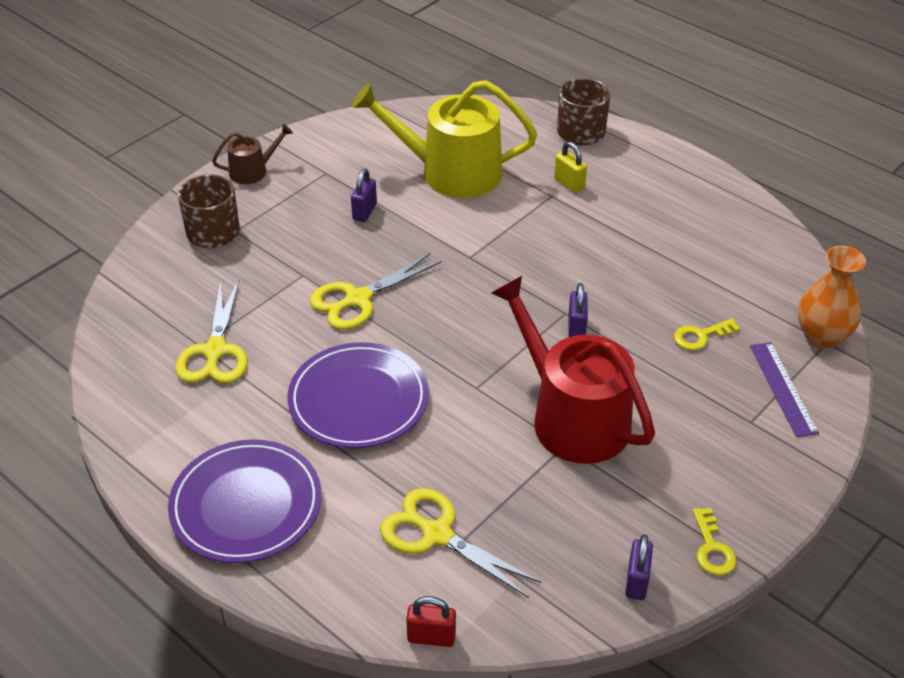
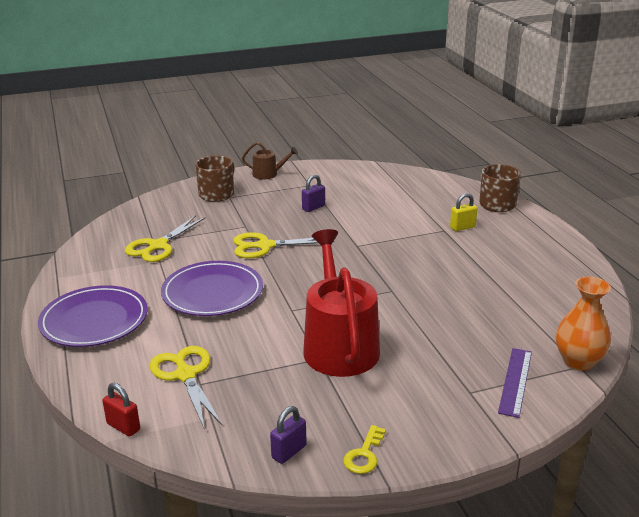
camera: 30 degrees right, 15 degrees down
yellow watering can [352,80,537,198] -> none
yellow padlock [554,141,587,193] -> yellow padlock turned 75 degrees clockwise [450,193,478,231]
purple padlock [568,283,588,337] -> none
yellow key [674,318,740,351] -> none

